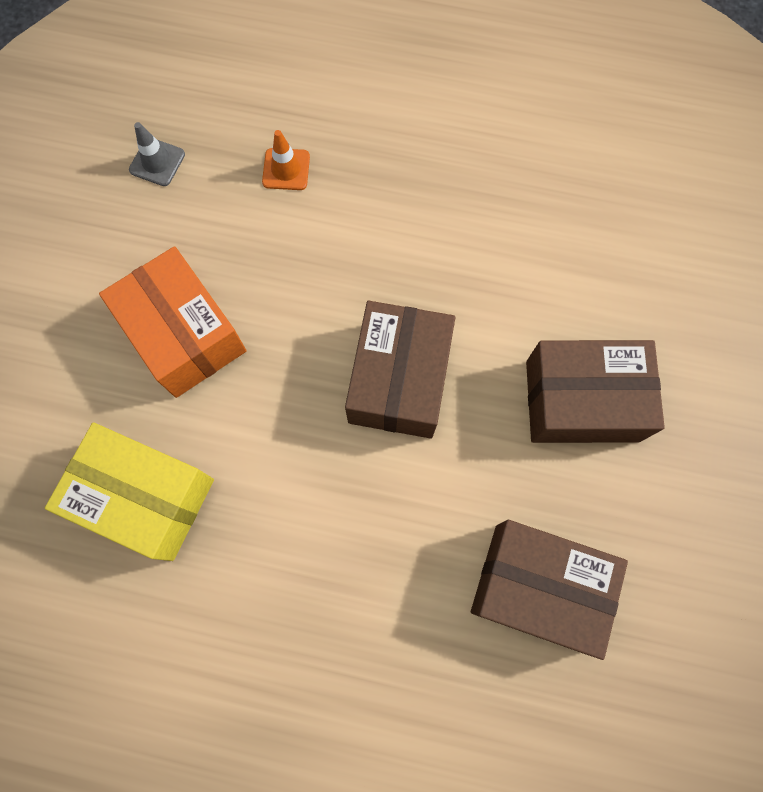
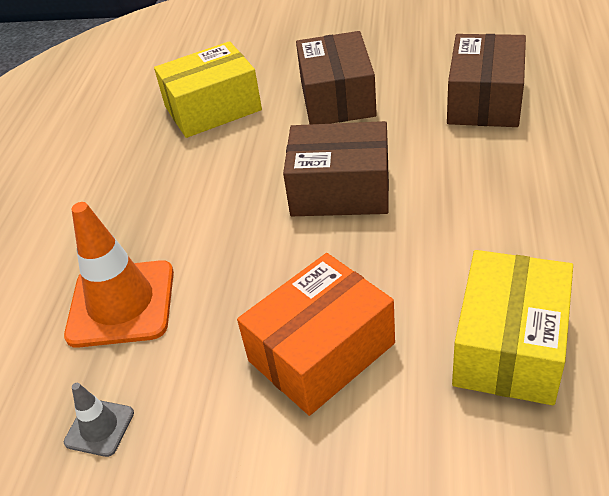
camera: 90 degrees left, 30 degrees down
orange traffic cone [262,130,310,190] -> orange traffic cone [64,202,174,348], size x2.06
none -> yellow box [154,41,262,138]

